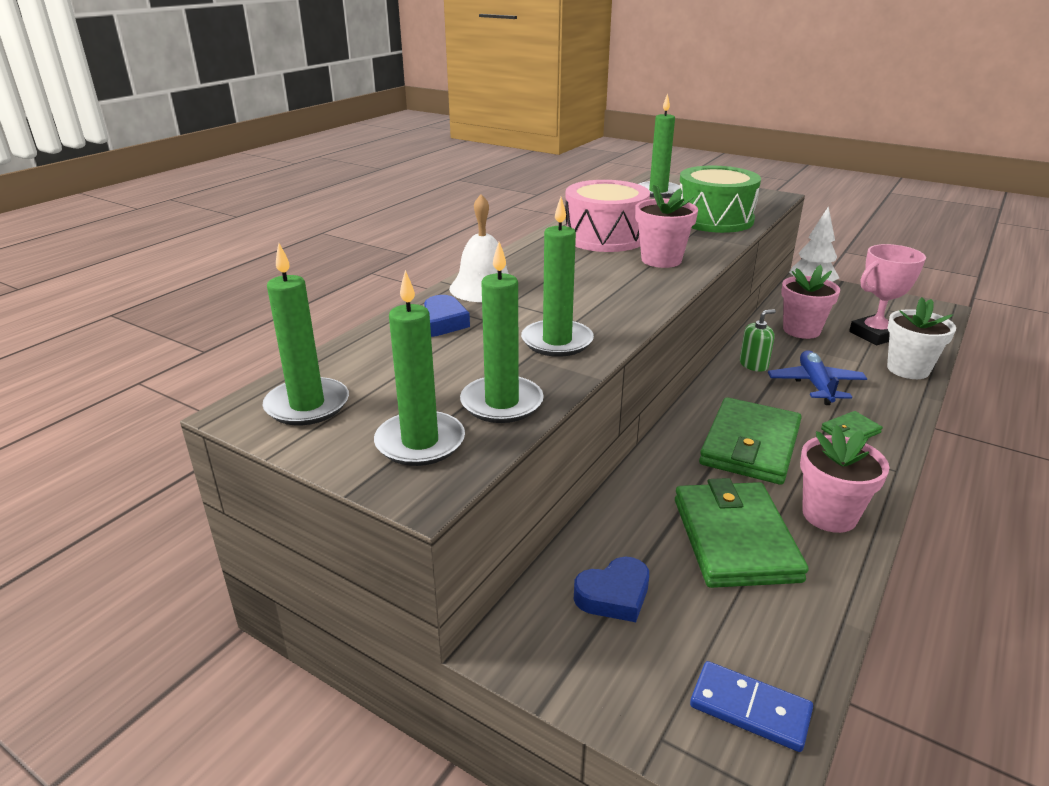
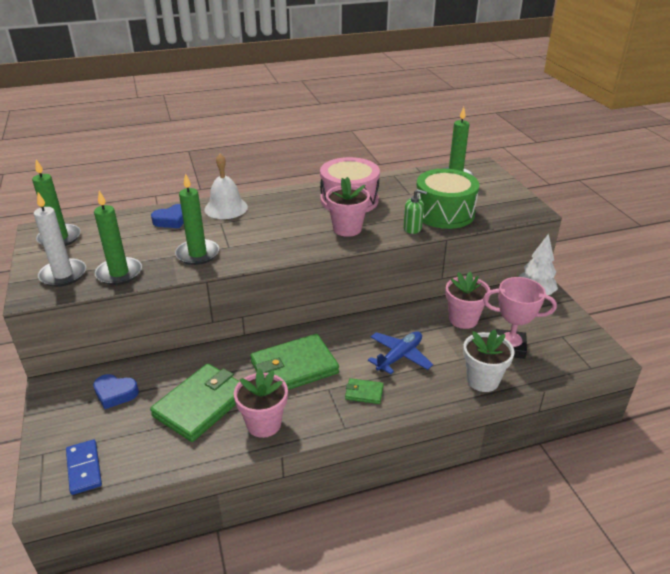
camera: 40 degrees right, 5 degrees up
green candle [374,270,465,466] -> white candle [34,192,86,287]
green soap dispenser [740,309,776,372] -> green soap dispenser moved to [403,189,427,234]

